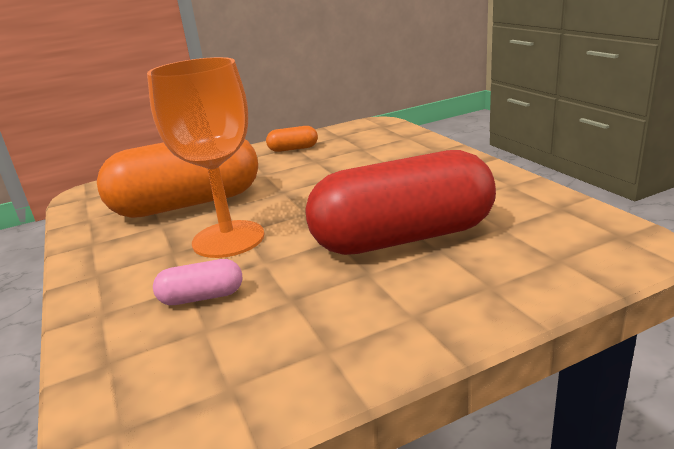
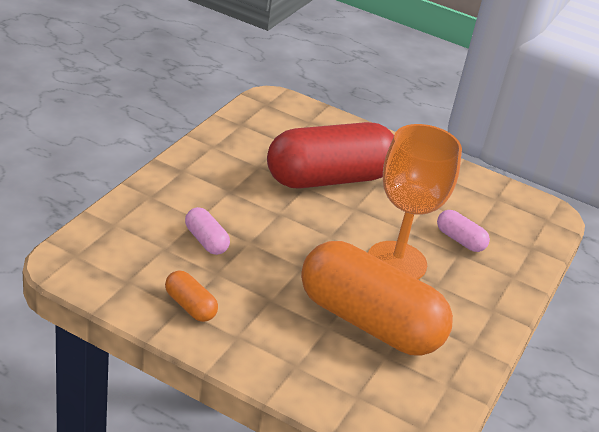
camera: 135 degrees left, 10 degrees up
red capsule [305,150,496,255] -> red capsule turned 60 degrees counterclockwise [267,122,394,189]
none -> pink capsule [185,207,230,255]

